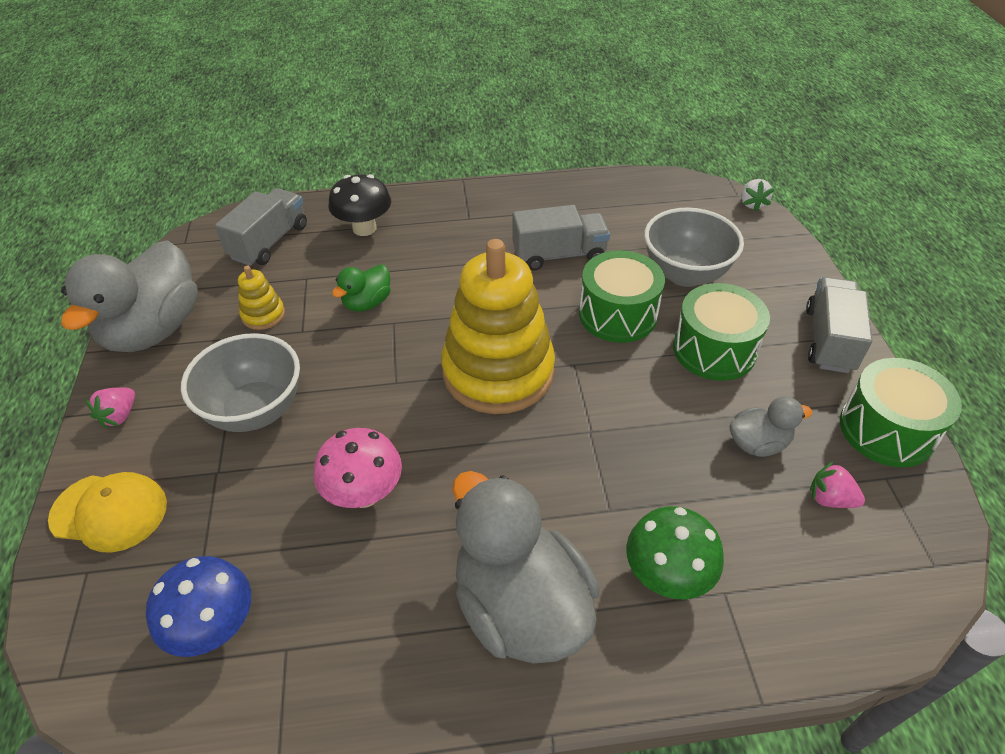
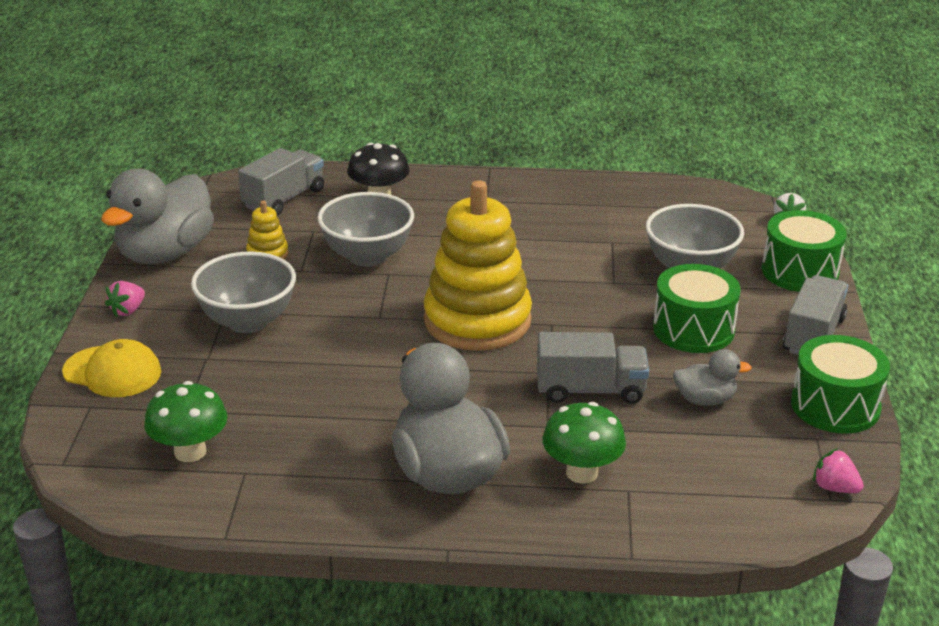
camera: 10 degrees right, 15 degrees down
blue mushroom [146,556,251,657] -> green mushroom [144,381,228,462]
pink mushroom [314,428,402,508] -> none
green duck [332,264,391,312] -> grey bowl [318,192,414,266]
grey truck [513,205,610,270] -> grey truck moved to [537,332,649,404]
green drum [579,250,665,343] -> green drum moved to [762,210,847,292]
pink strawberry [810,462,865,508] -> pink strawberry moved to [813,448,864,493]

